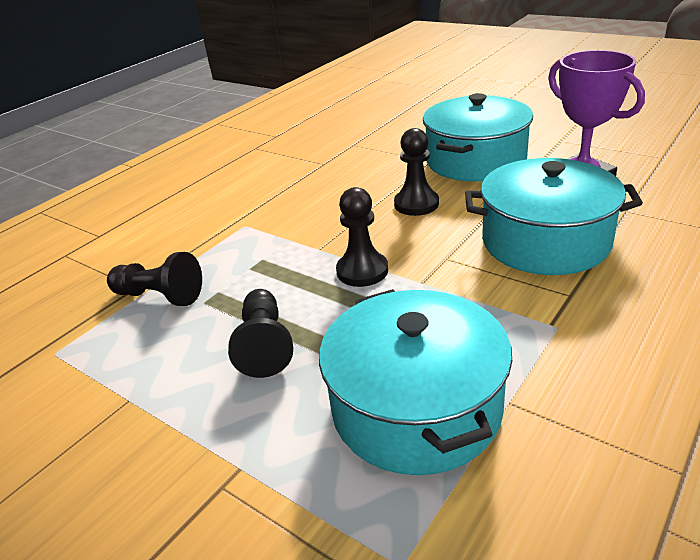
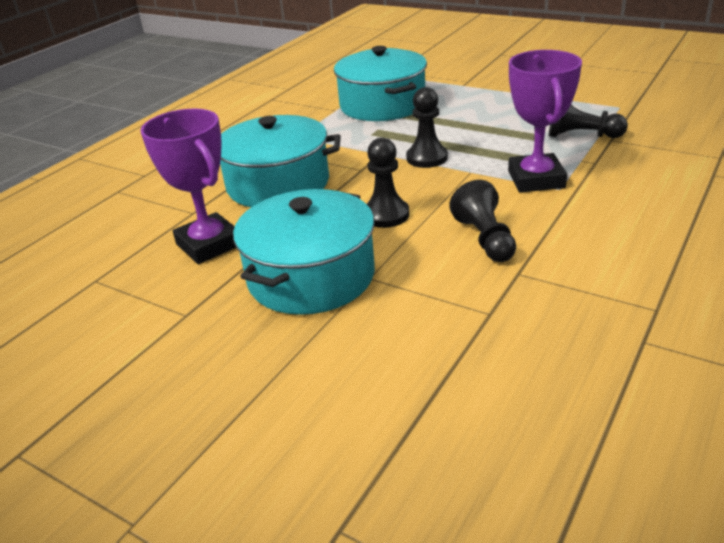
camera: 175 degrees right, 0 degrees up
black pawn [228,289,293,378] -> black pawn moved to [449,180,516,262]
none -> purple trophy [508,50,582,193]

